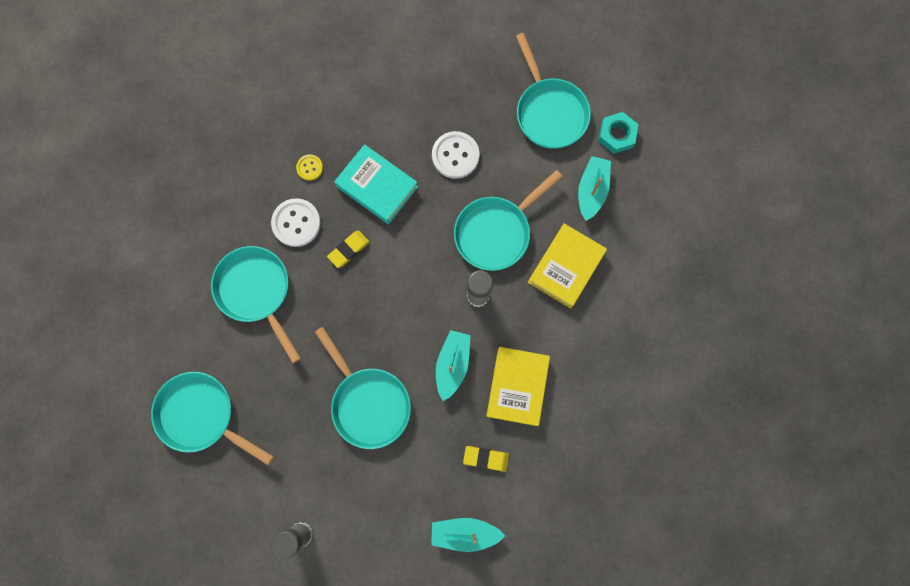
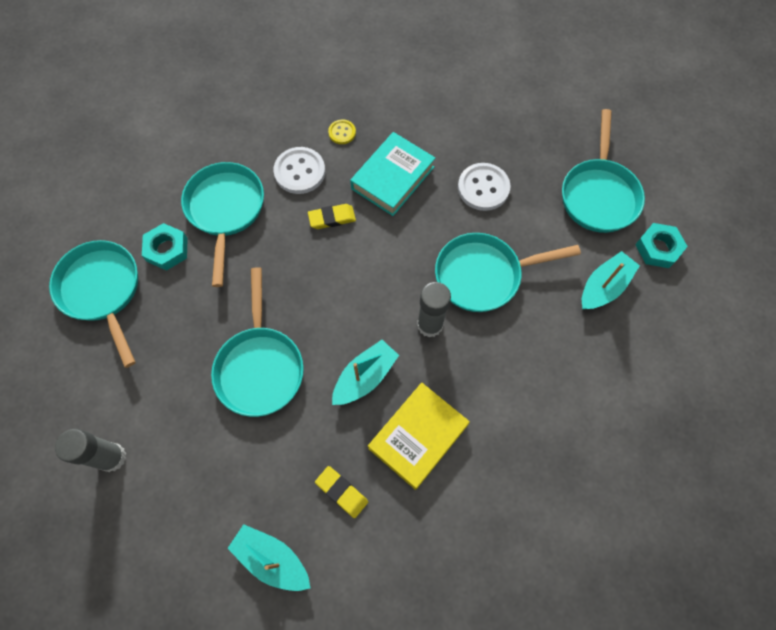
camera: 30 degrees right, 10 degrees down
turquoise book [334,144,418,224] -> turquoise book turned 60 degrees clockwise [350,132,435,216]
yellow book [528,223,607,308] -> none
none -> turquoise nut [142,223,188,271]

